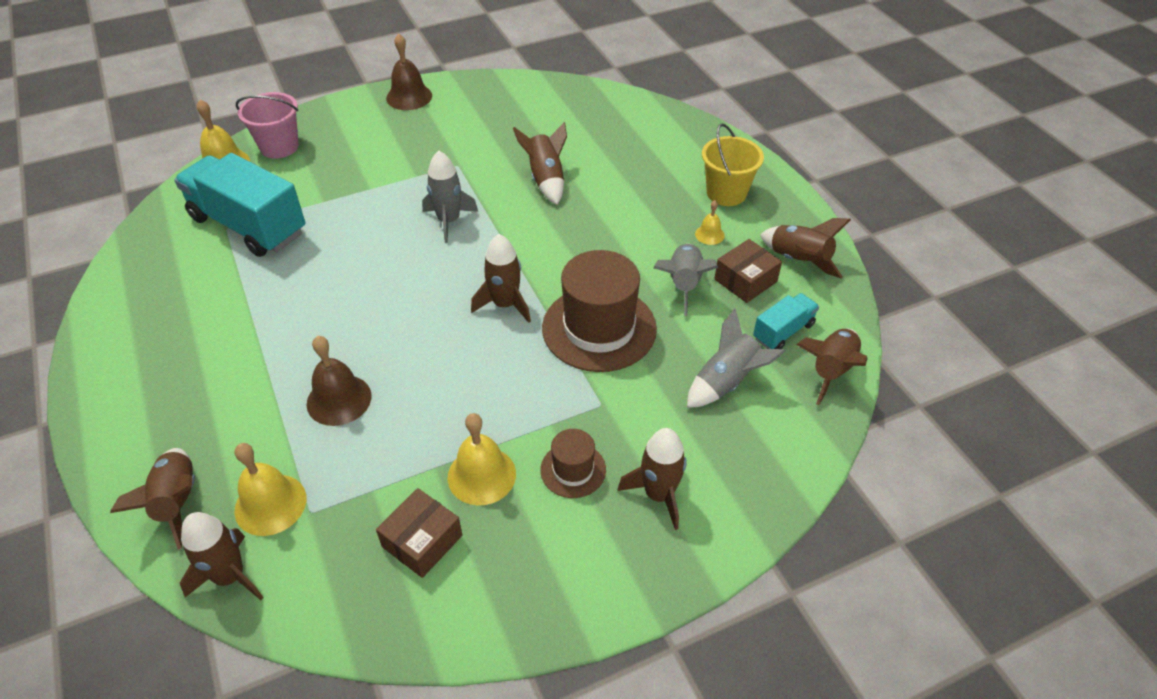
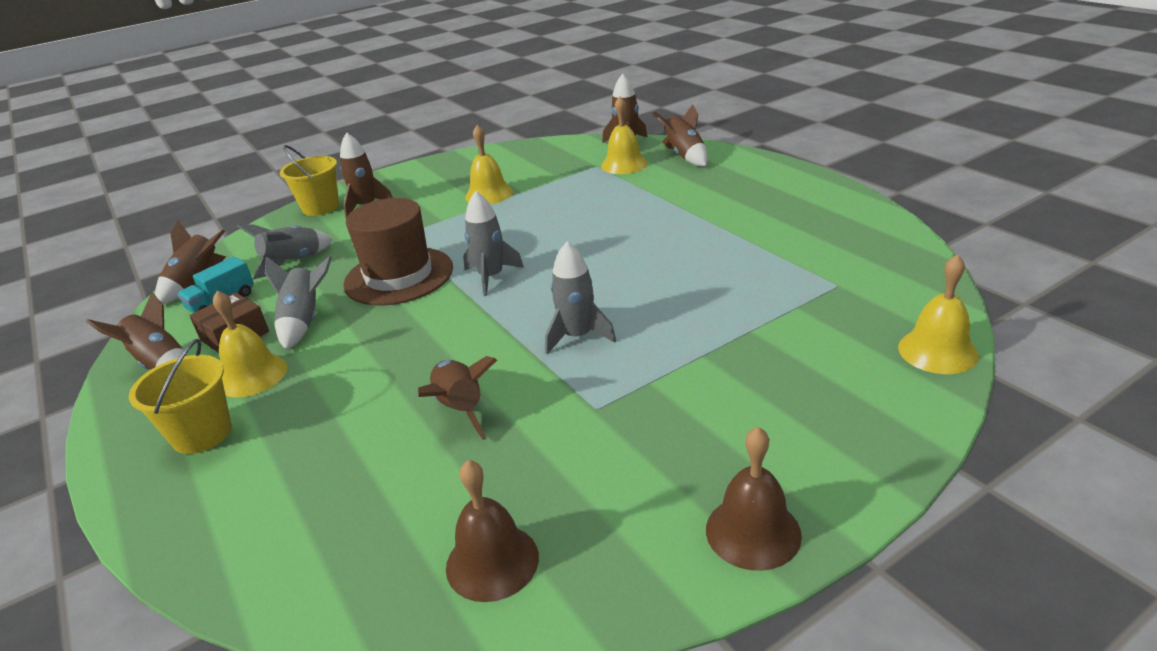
camera: 175 degrees right, 15 degrees down
turquoise truck [174,153,305,257] -> none
pink bucket [236,92,299,159] -> none
brown bell [307,336,372,426] -> brown bell moved to [446,460,539,602]
brown box [376,488,462,578] -> none
brown rocket [471,234,531,323] -> grey rocket [463,191,524,296]
brown hat [540,429,606,498] -> none
yellow bell [695,200,725,245] -> yellow bell [213,290,287,398], size x1.83
none -> yellow bucket [280,145,339,216]

